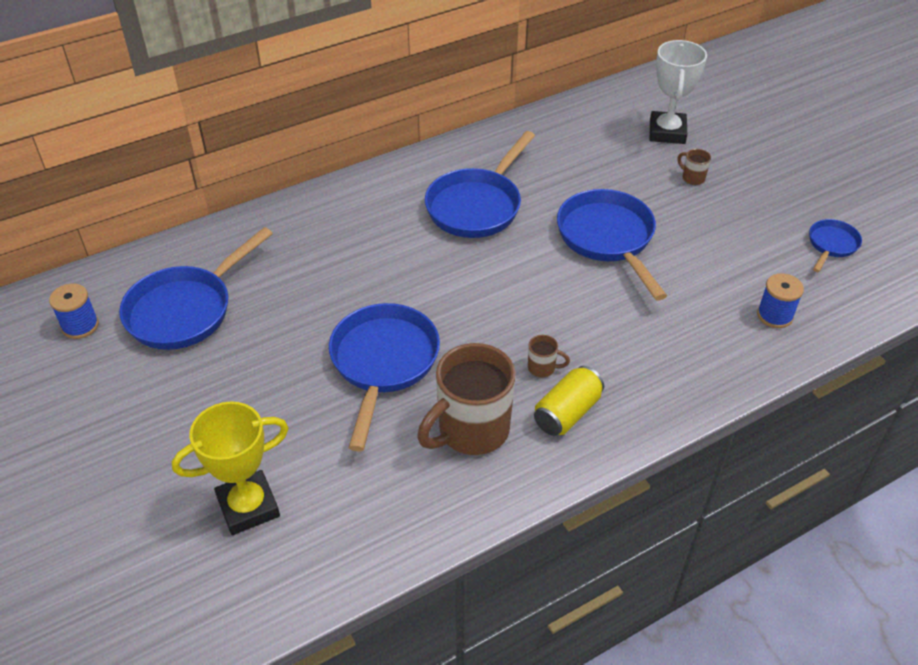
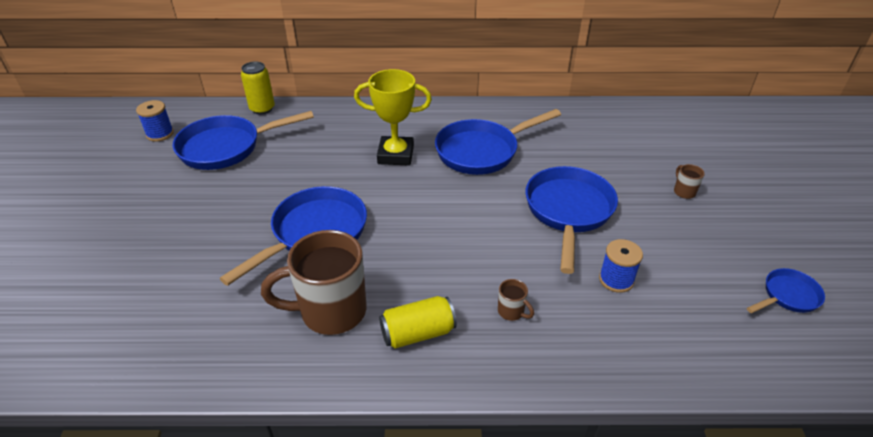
camera: 30 degrees right, 5 degrees down
yellow trophy [172,401,289,535] -> yellow trophy moved to [354,69,432,166]
brown mug [528,335,570,377] -> brown mug moved to [498,279,534,321]
white trophy [650,40,707,144] -> none
blue spool [757,273,804,328] -> blue spool moved to [599,239,643,293]
none -> yellow can [241,61,275,114]

